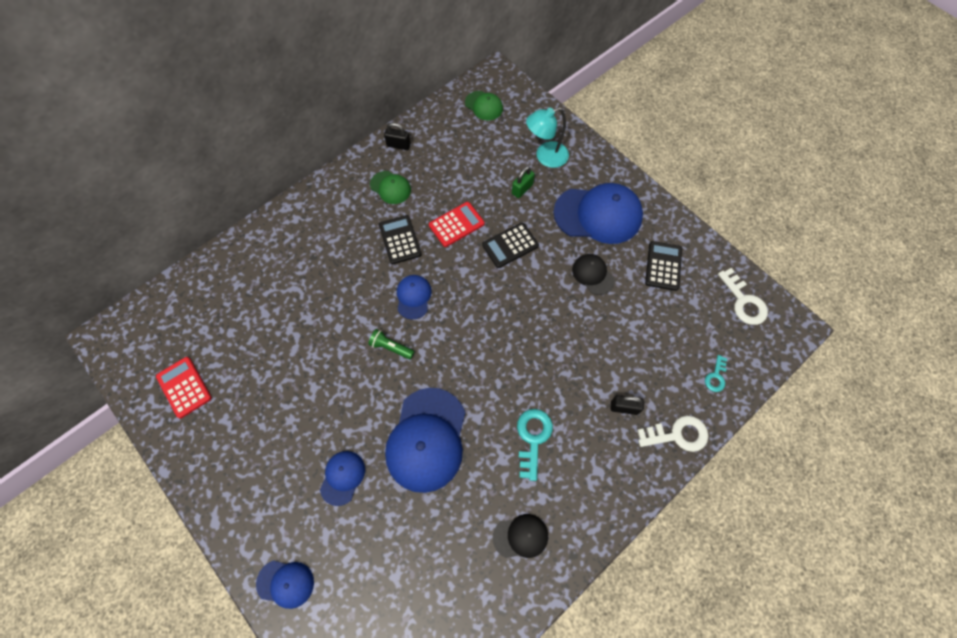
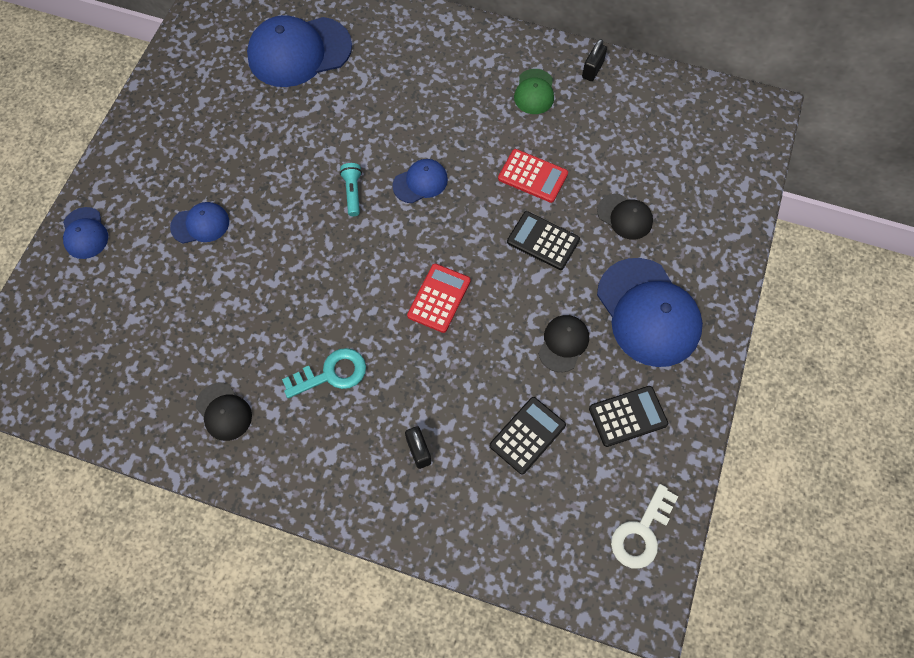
camera: 60 degrees right, 0 degrees up
red calculator [156,357,212,418] -> red calculator moved to [407,264,471,333]
green flashlight [368,329,414,359] -> turquoise flashlight [340,163,362,216]
black calculator [379,215,421,264] -> black calculator moved to [490,397,566,475]
black padlock [384,122,410,150] -> black padlock turned 45 degrees clockwise [582,39,607,81]
blue cap [385,388,465,493] -> blue cap moved to [247,15,352,87]
green cap [465,91,503,120] -> none
green padlock [512,166,535,198] -> black cap [597,194,653,240]
turquoise lamp [526,107,569,168] -> none
white key [637,416,708,452] -> none
turquoise key [705,355,727,392] -> none

